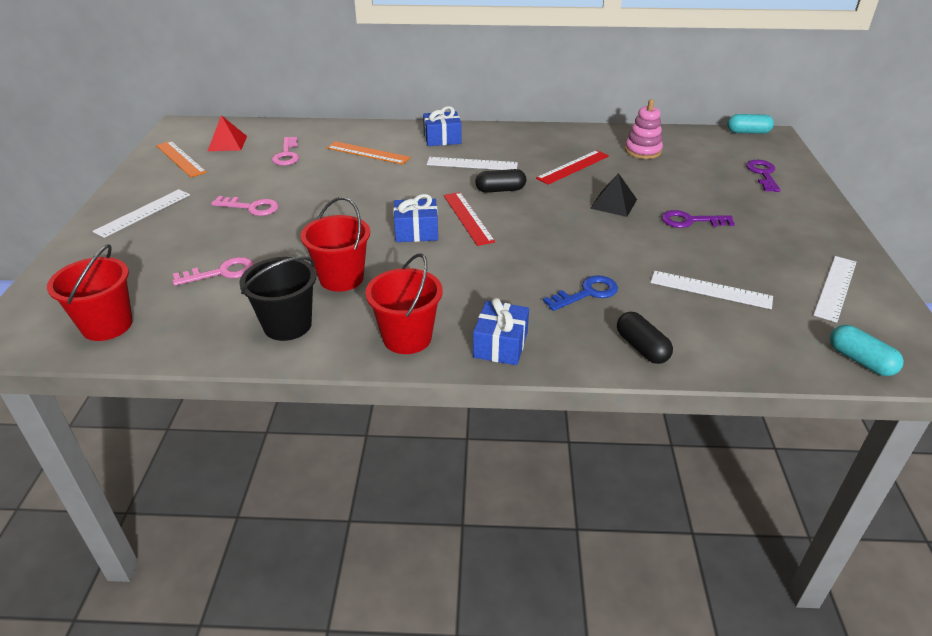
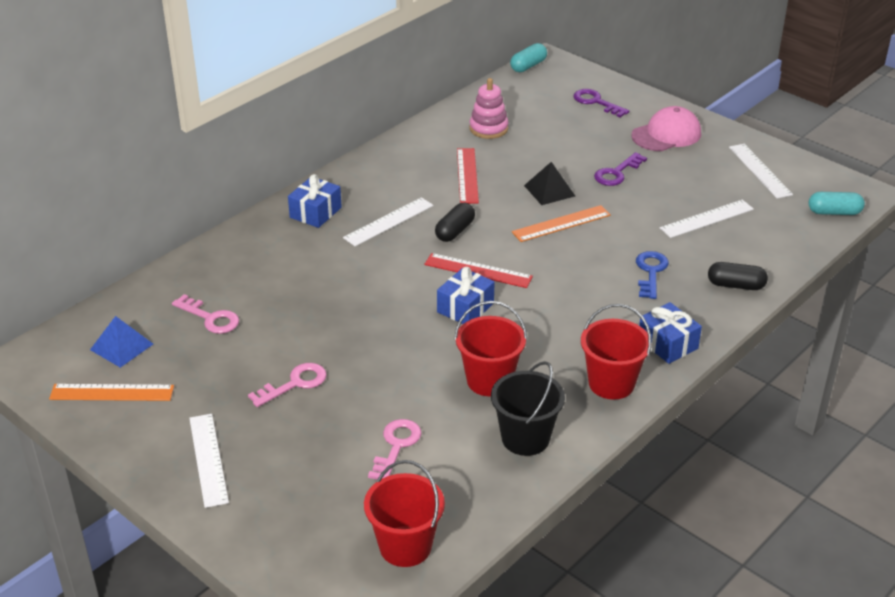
camera: 50 degrees left, 0 degrees up
red pyramid [208,115,247,151] -> blue pyramid [90,316,153,368]
orange ruler [327,141,411,165] -> orange ruler moved to [512,205,611,242]
none -> pink cap [632,106,701,151]

